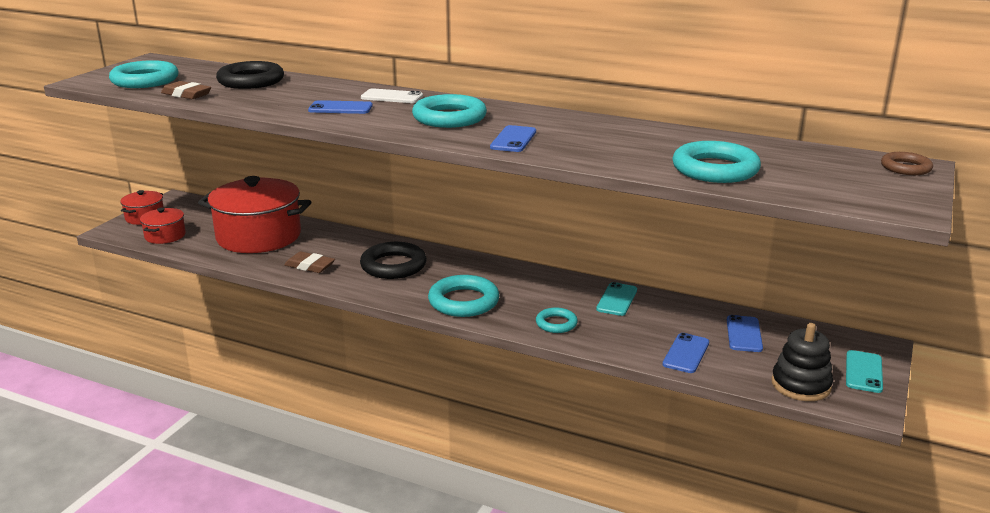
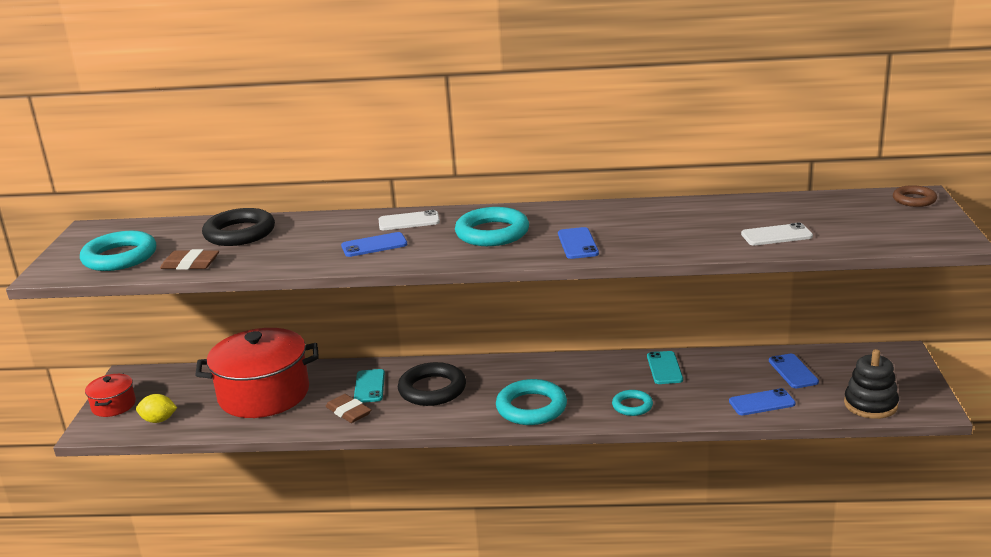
camera: 20 degrees left, 0 degrees up
red pot [140,208,186,244] -> yellow lemon [136,394,177,423]
brown eraser [284,251,335,273] -> brown eraser turned 45 degrees clockwise [325,394,371,423]
blue phone [662,333,709,373] -> blue phone turned 75 degrees clockwise [729,388,796,415]
turquoise ring [672,141,761,183] -> white phone [741,223,813,246]
turquoise phone [846,350,883,393] -> turquoise phone moved to [354,369,385,403]

